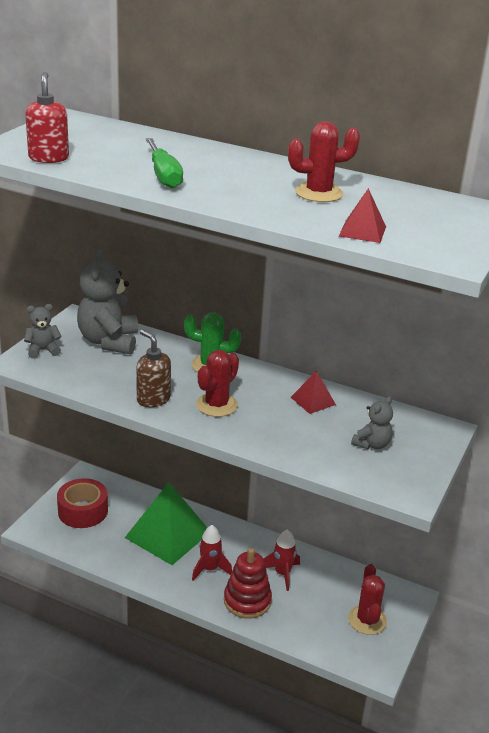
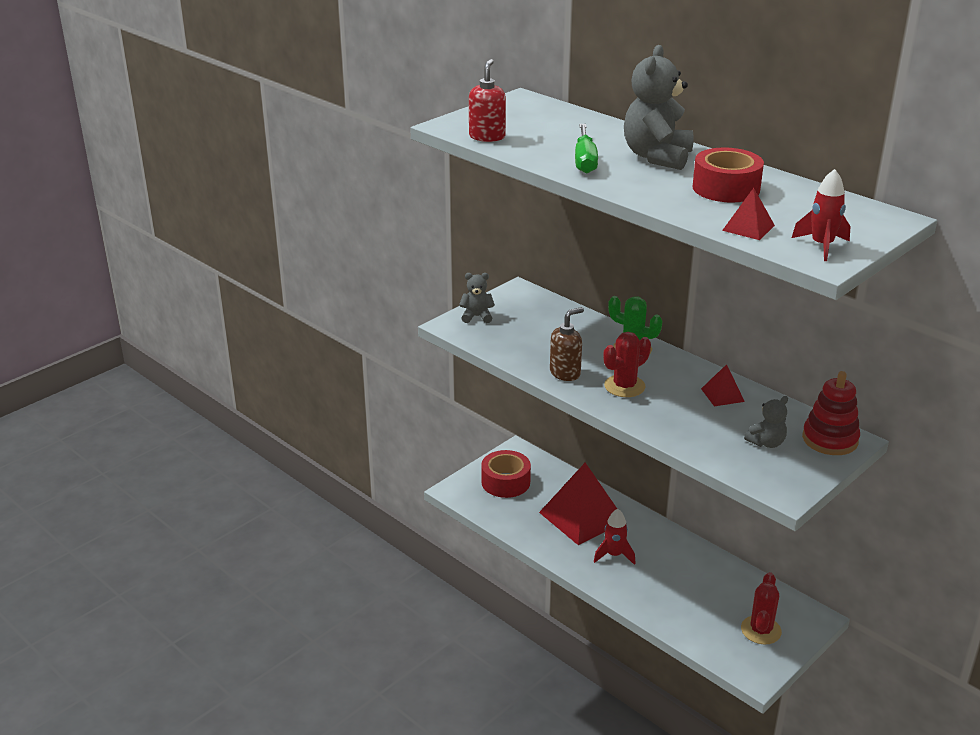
camera: 20 degrees right, 0 degrees up
grey teddy bear [77,250,138,355] -> grey teddy bear moved to [624,45,694,170]
green pyramid [125,482,207,565] -> red pyramid [539,462,617,545]
brown soap dispenser [136,329,171,407] -> brown soap dispenser turned 75 degrees clockwise [550,307,584,381]
red stacking toy [224,548,272,619] -> red stacking toy moved to [802,371,860,455]
red rocket [263,530,300,591] -> red rocket moved to [792,169,850,261]
red cactus [288,121,360,202] -> red tape [693,148,764,203]

